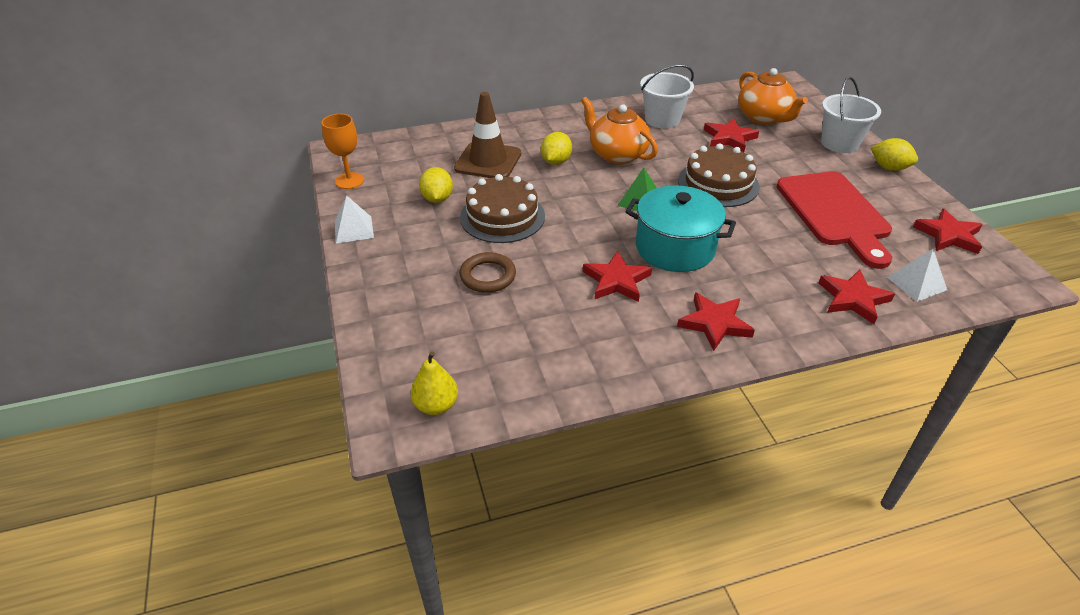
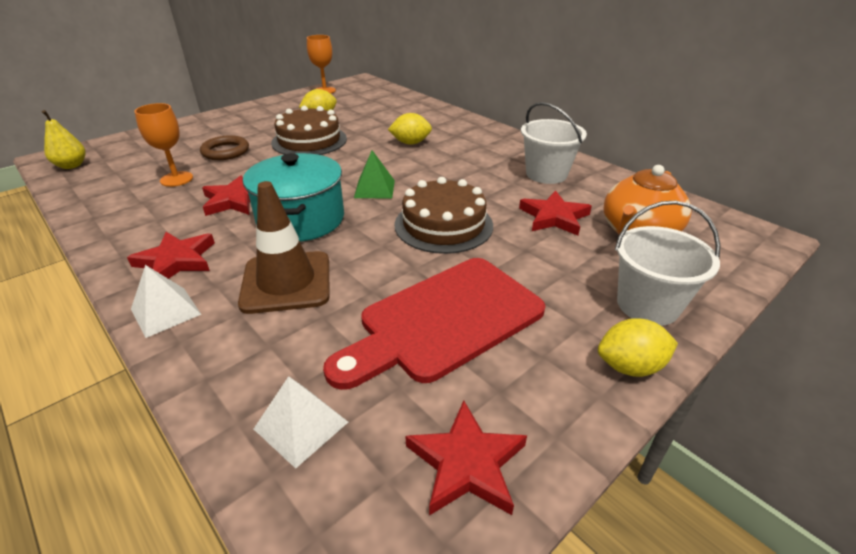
camera: 65 degrees right, 5 degrees down
white pyramid [334,195,374,243] -> white pyramid moved to [131,265,201,338]
brown traffic cone [454,92,521,178] -> brown traffic cone moved to [238,181,330,314]
orange teapot [581,97,658,164] -> none
red star [819,270,895,324] -> none
yellow lemon [871,138,918,171] -> yellow lemon turned 75 degrees clockwise [598,318,678,377]
none -> orange goblet [134,103,193,187]

